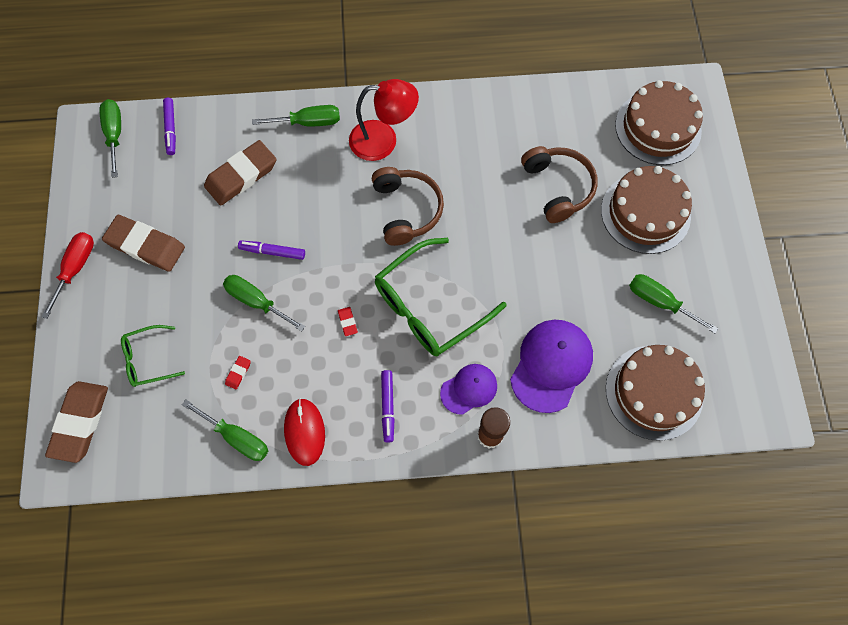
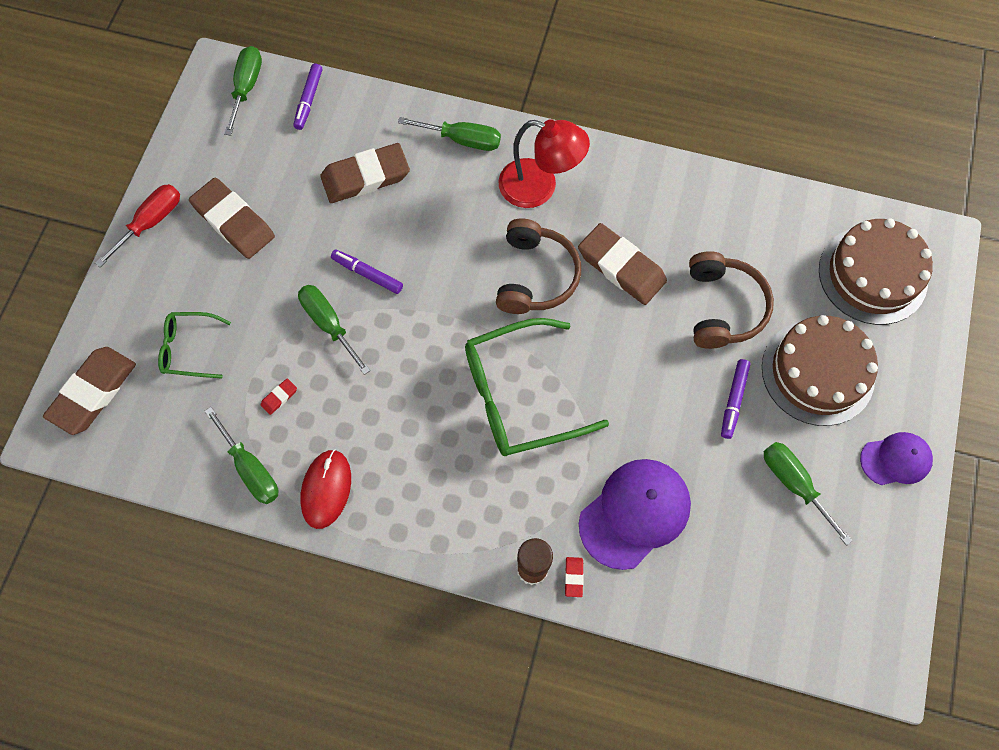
camera: 20 degrees right, 0 degrees up
red eraser [338,307,358,336] -> red eraser moved to [565,557,584,597]
purple marker [381,370,395,443] -> purple marker moved to [721,359,750,439]
purple cap [440,364,497,415] -> purple cap moved to [860,432,933,485]
brown cake [606,345,705,441] -> none
none -> brown eraser [578,223,667,305]

